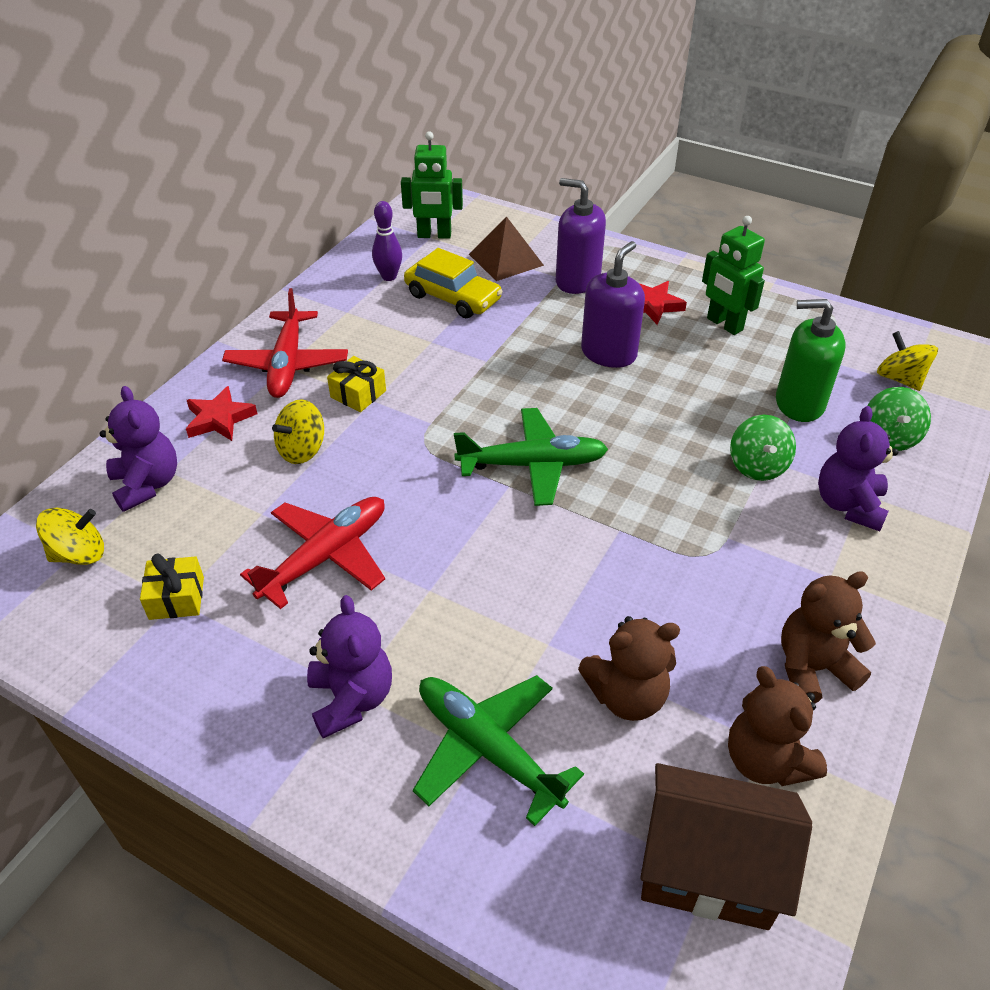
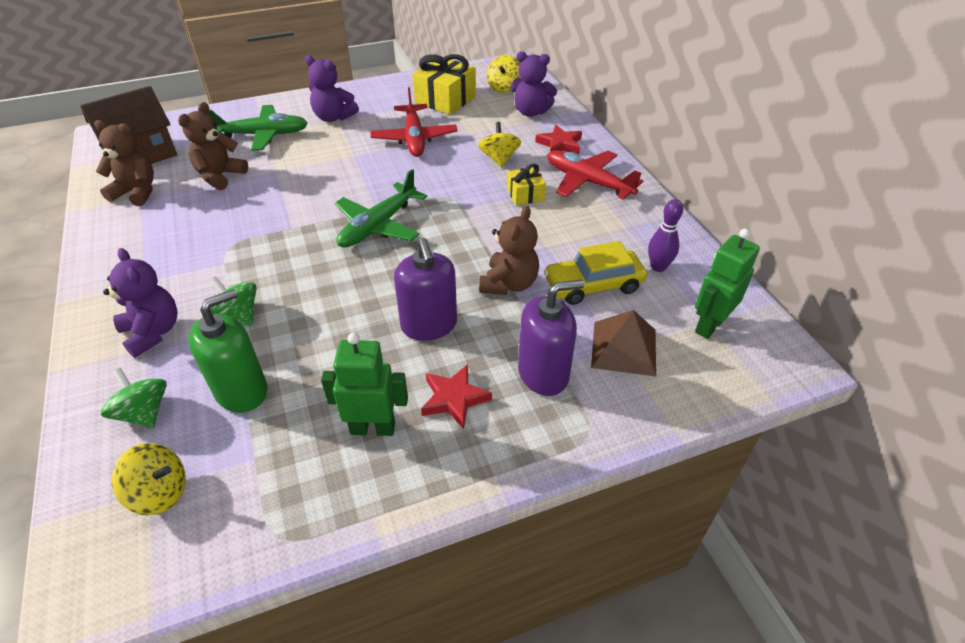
camera: 130 degrees right, 0 degrees up
yellow gift [140,553,204,620] -> yellow gift [412,54,476,115], size x1.78
brown teddy bear [781,571,876,703] -> brown teddy bear moved to [479,206,539,295]

